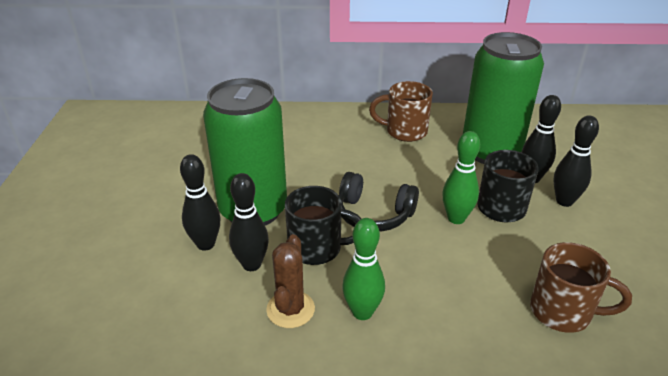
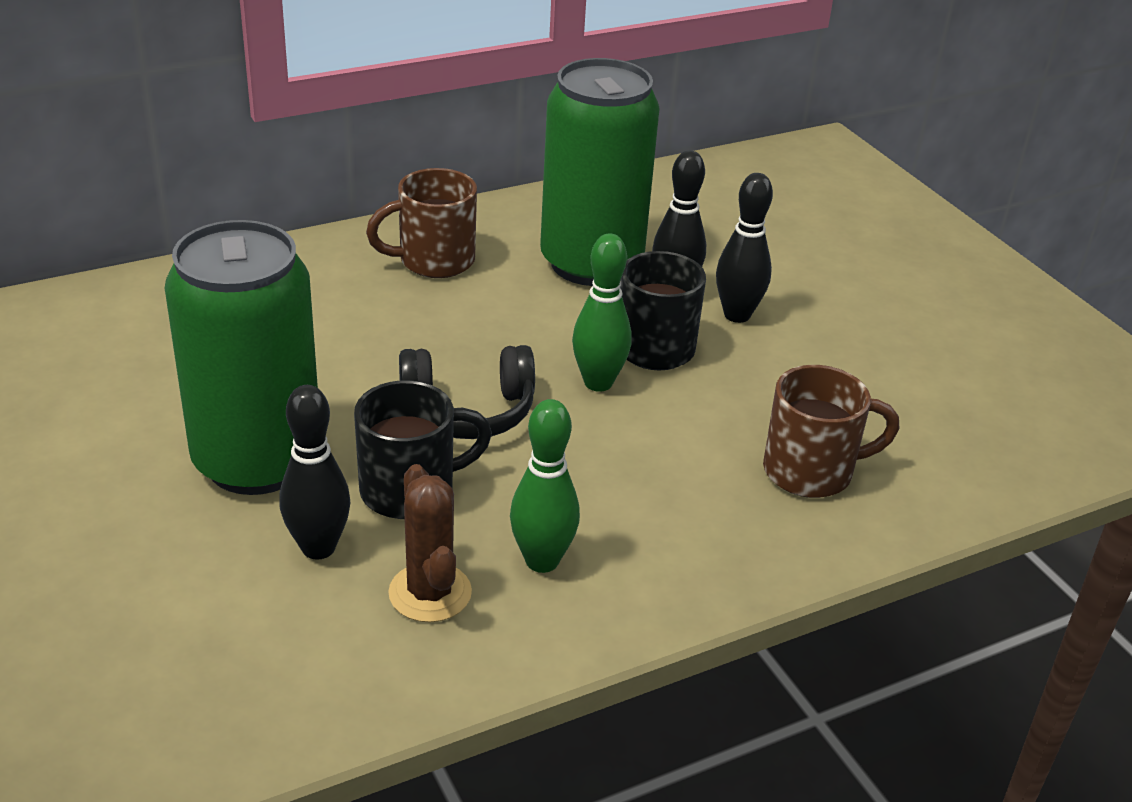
camera: 30 degrees left, 0 degrees up
black bowling pin [180,154,221,251] -> none

